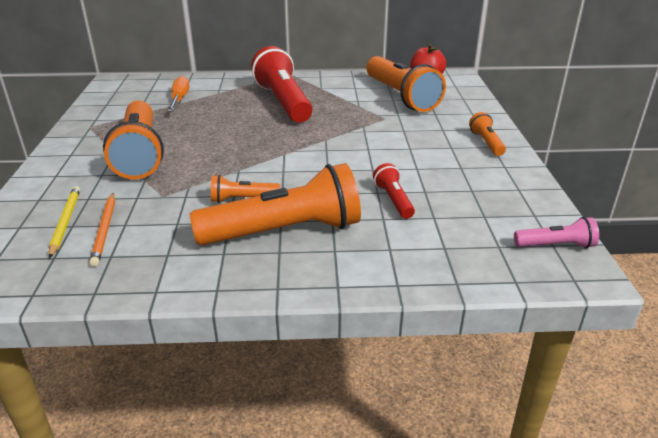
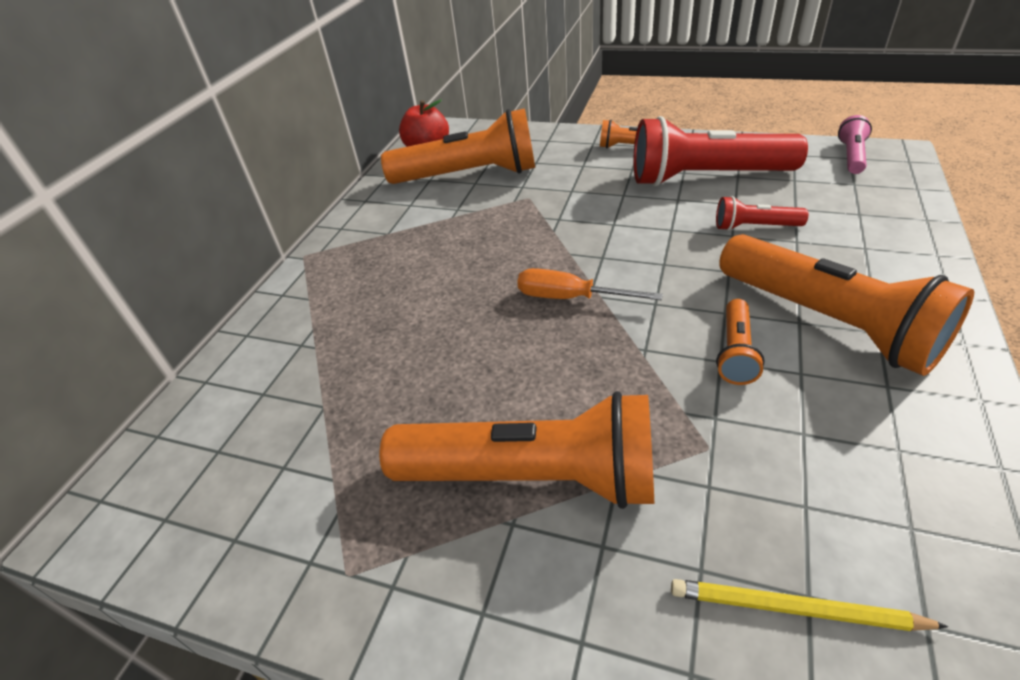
camera: 65 degrees left, 10 degrees up
orange pencil [89,193,115,267] -> none
orange screwdriver [168,76,189,112] -> orange screwdriver moved to [517,268,663,300]
orange flashlight [190,163,361,245] -> orange flashlight turned 135 degrees clockwise [719,234,974,376]
red flashlight [251,46,313,123] -> red flashlight moved to [633,116,808,186]

